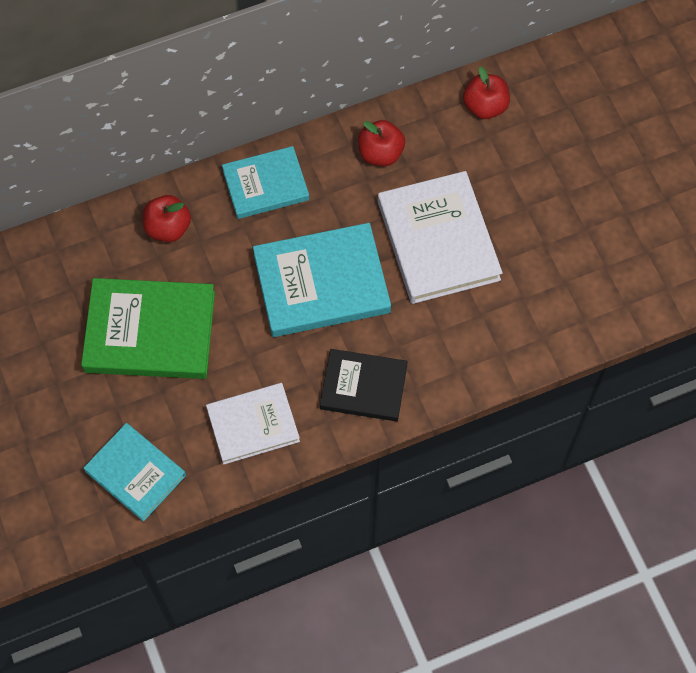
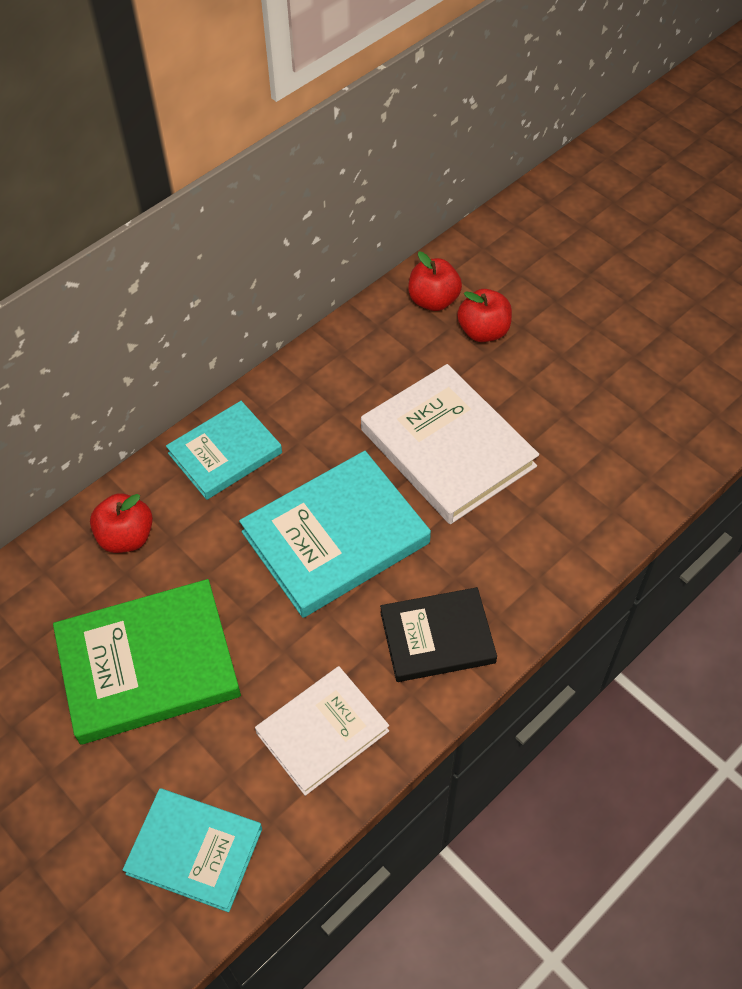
camera: 20 degrees left, 10 degrees down
red apple [358,120,405,166] -> red apple moved to [457,289,512,342]

